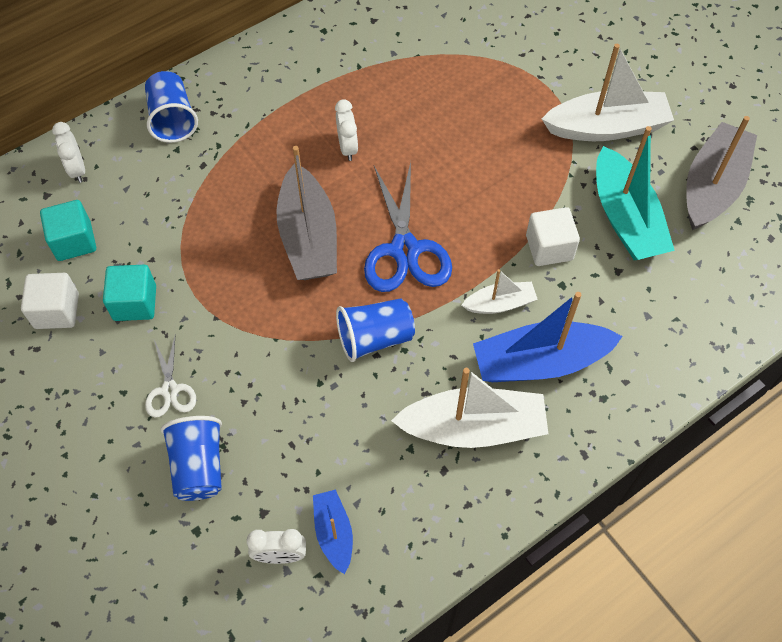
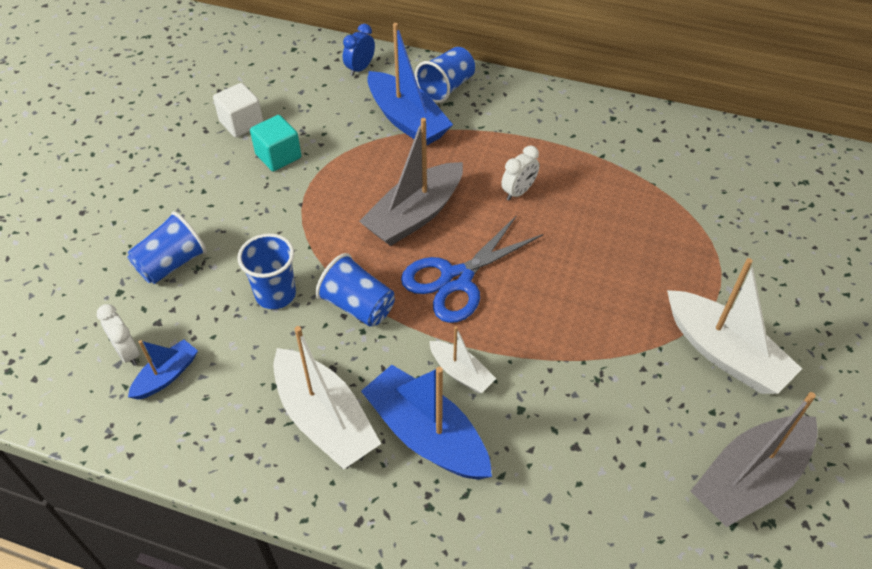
camera: 55 degrees right, 10 degrees down
turquoise cube [40,200,96,261] -> none
white clock [52,122,85,183] -> blue clock [343,24,375,76]
white scissors [145,334,196,418] -> none
white cube [526,207,580,266] -> none
turquoise boat [596,126,675,260] -> none
grey boat [686,116,757,231] -> grey boat turned 150 degrees clockwise [691,392,818,527]
none -> blue cup [238,234,296,309]
none -> blue boat [367,23,453,146]

